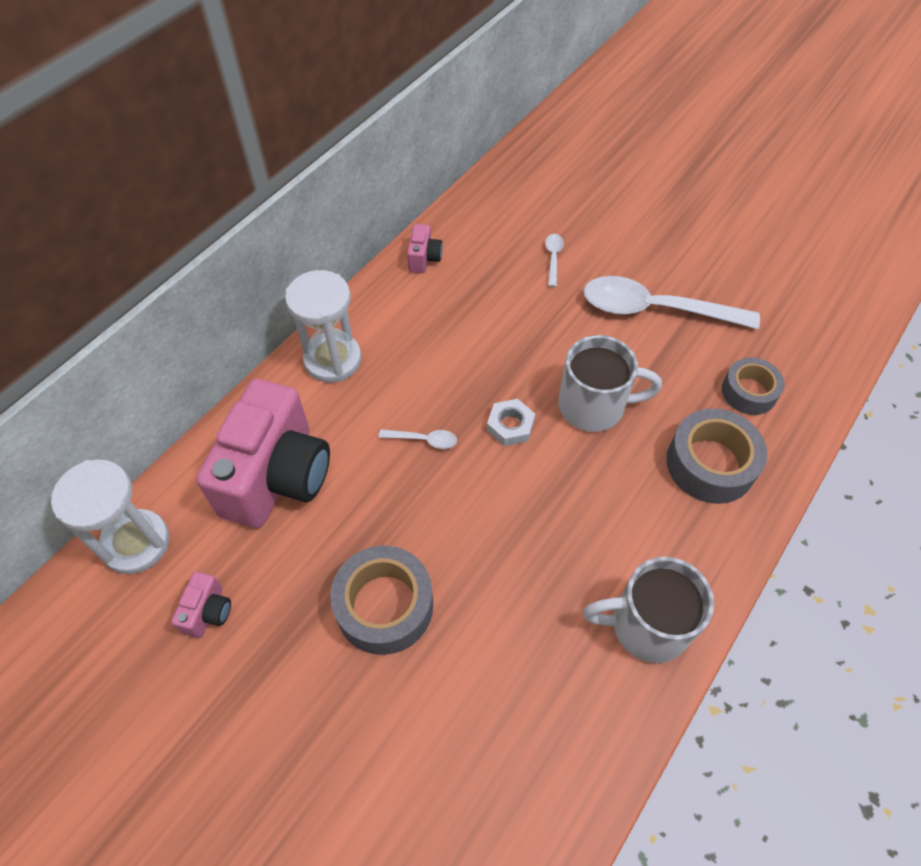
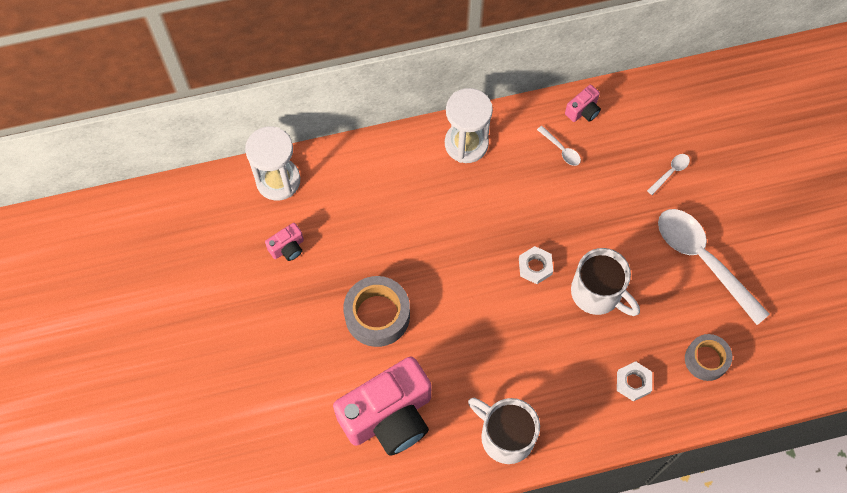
camera: 40 degrees right, 10 degrees up
pink camera [196,379,330,528] -> pink camera moved to [333,356,431,456]
white spoon [379,429,457,449] -> white spoon moved to [537,126,581,166]
grey tape [666,408,767,504] -> white nut [617,361,652,402]

